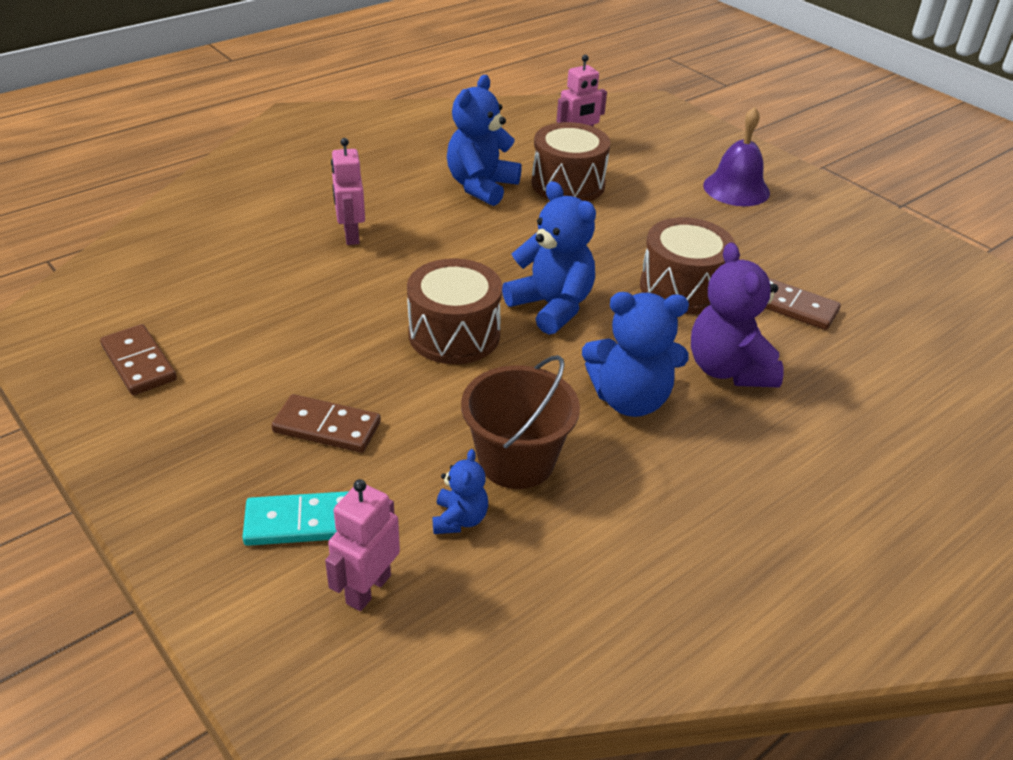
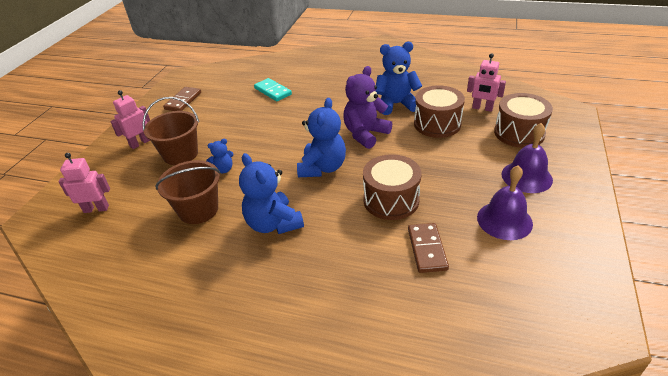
camera: 60 degrees right, 0 degrees up
turquoise domino [242,491,349,546] -> turquoise domino moved to [254,78,292,101]
brown domino [271,394,381,453] -> brown bucket [142,97,199,165]
pink robot [331,138,365,245] -> pink robot moved to [110,90,150,149]
brown drum [407,258,502,364] -> brown drum moved to [494,93,553,148]
blue teddy bear [432,449,488,534] -> blue teddy bear moved to [206,139,234,173]
purple teddy bear [691,242,783,388] -> purple teddy bear moved to [343,66,392,149]
none -> purple bell [477,165,533,240]

